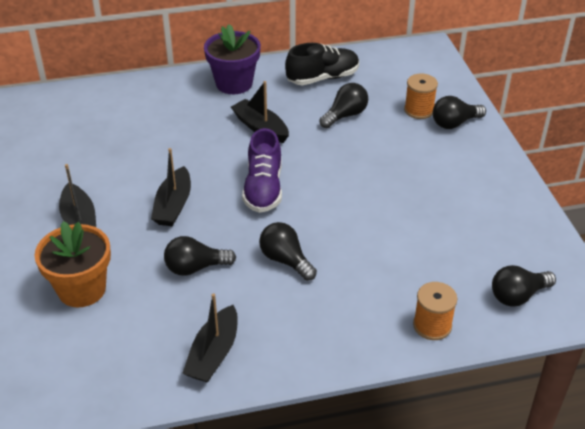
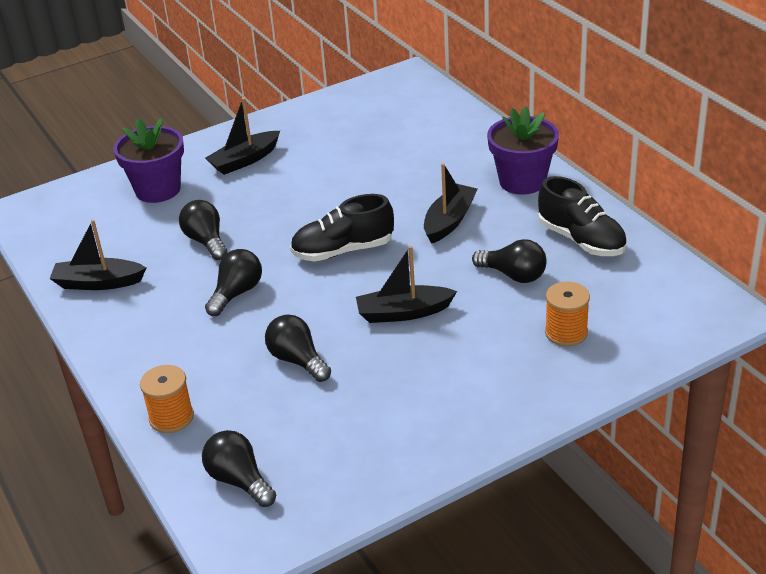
camera: 75 degrees right, 5 degrees down
orange flower pot [34,221,111,307] -> purple flower pot [114,118,184,203]
black boat [151,148,191,226] -> black boat moved to [356,246,457,323]
purple shoe [242,128,282,213] -> black shoe [290,194,394,262]
black light bulb [433,96,486,129] -> black light bulb moved to [265,315,331,382]

